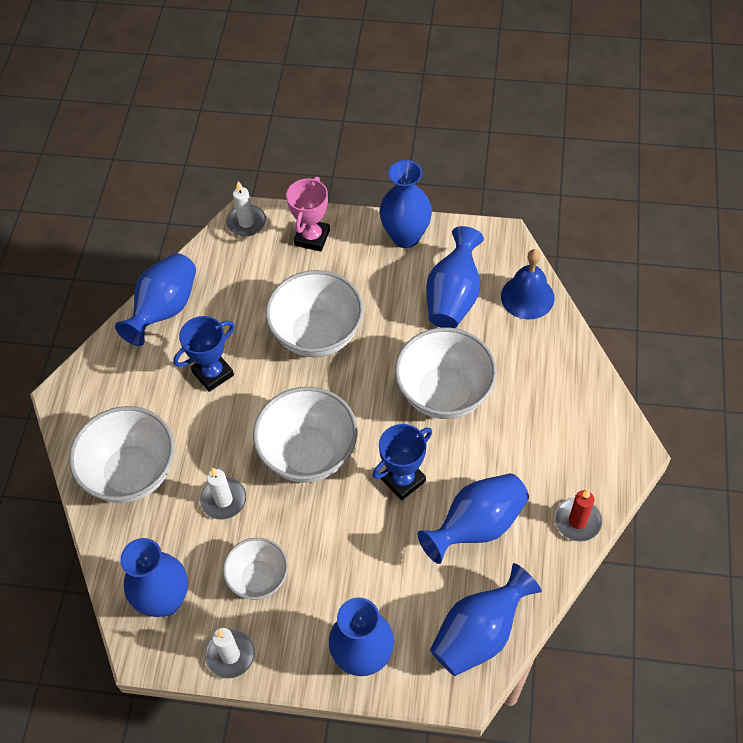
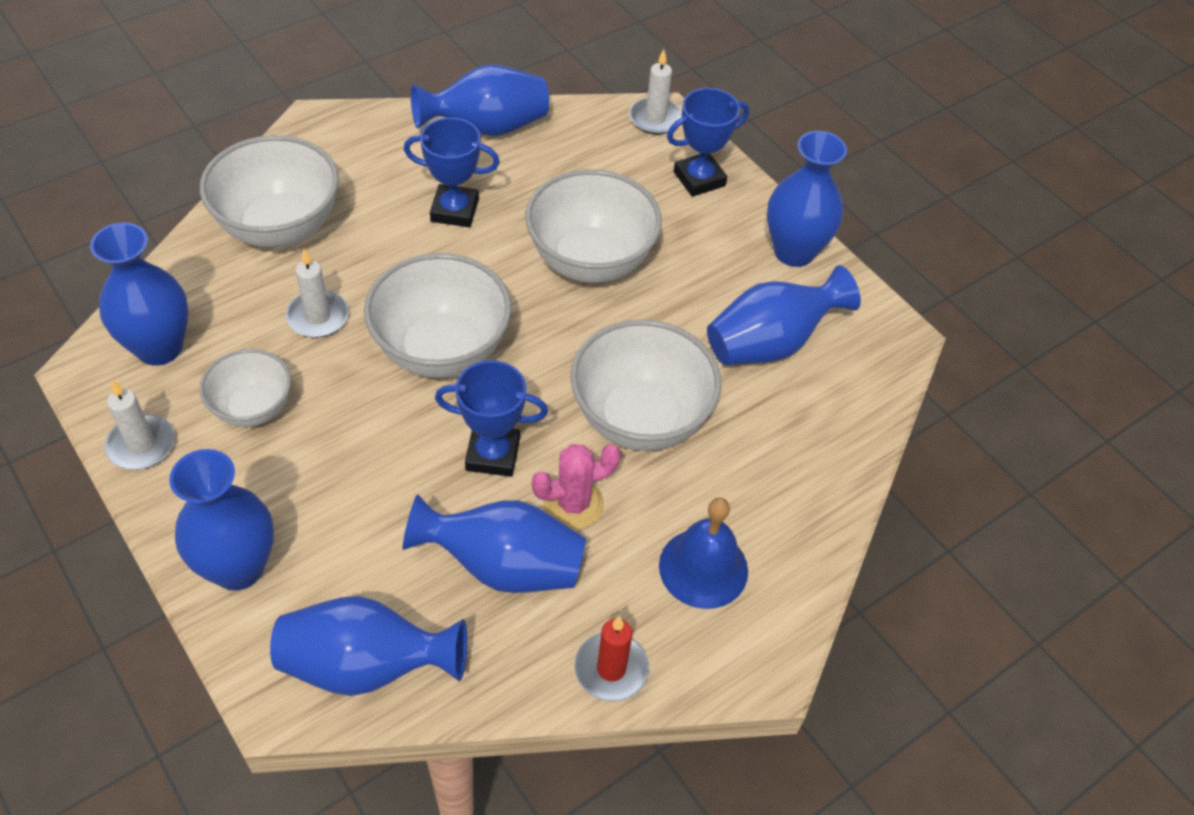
camera: 40 degrees right, 5 degrees down
pink trophy [286,177,330,252] -> blue trophy [667,88,749,197]
blue bell [501,249,555,319] -> blue bell moved to [659,498,748,609]
none -> pink cactus [532,444,621,530]

